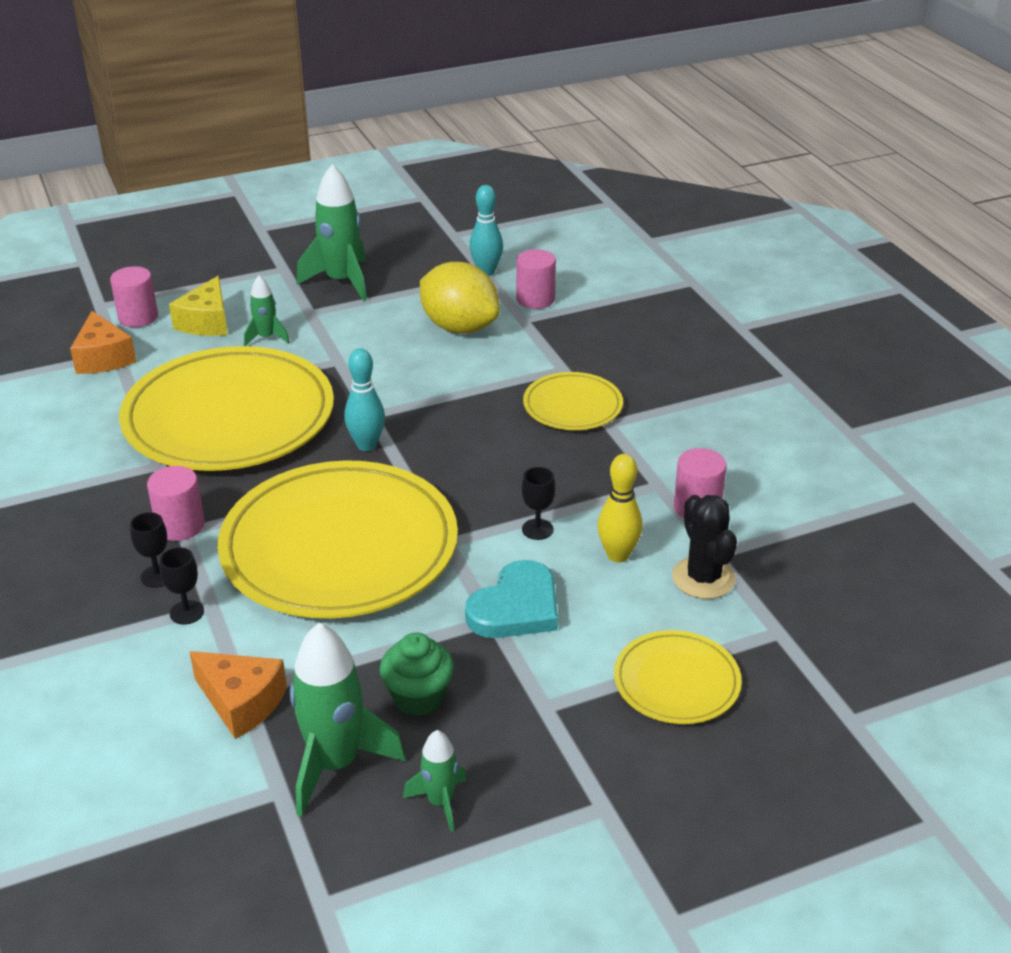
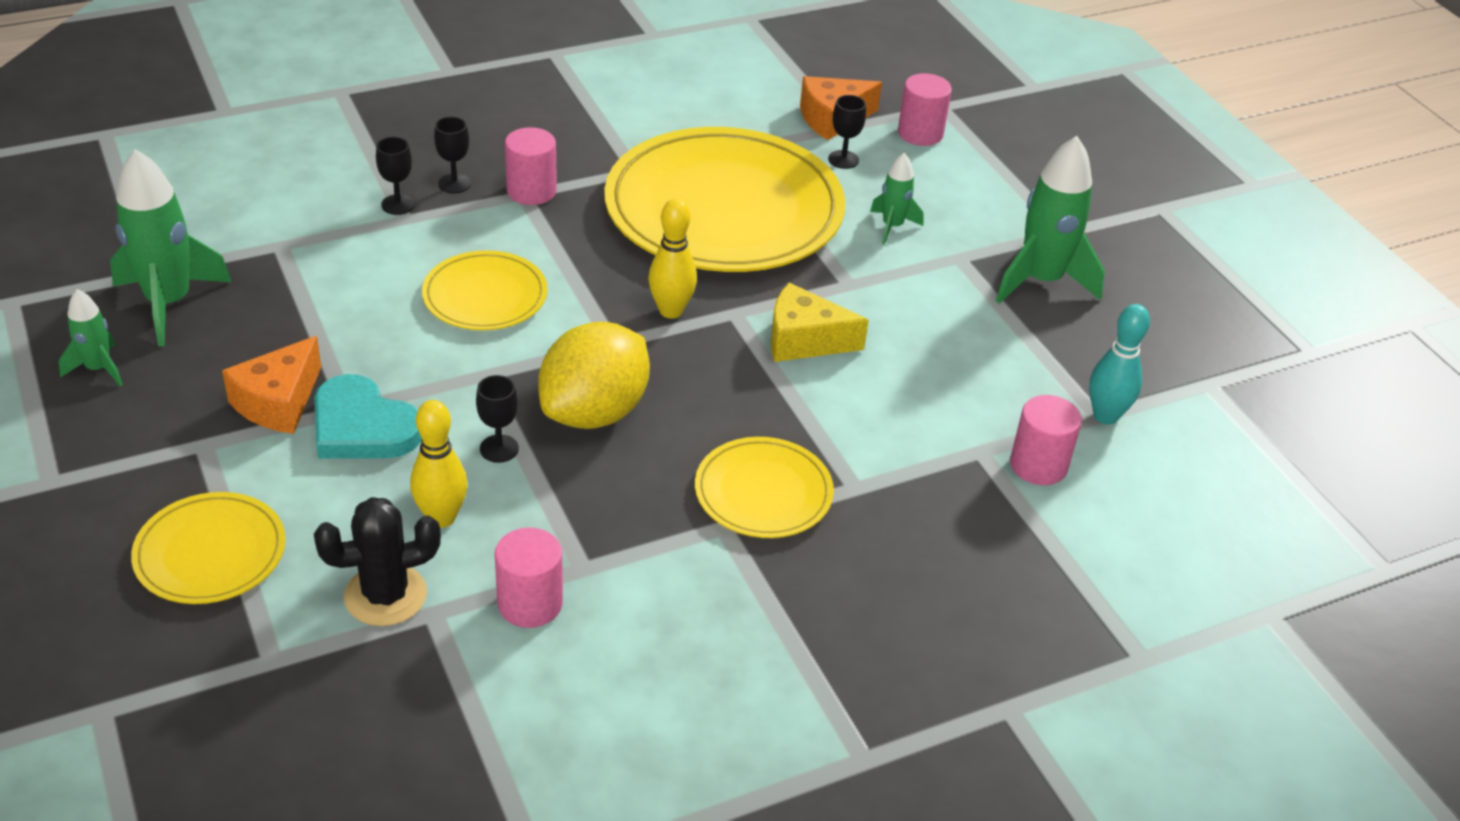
camera: 85 degrees right, 5 degrees up
yellow cheese [169,276,228,336] -> yellow cheese moved to [771,283,869,362]
orange cheese [189,651,287,739] -> orange cheese moved to [222,336,321,434]
yellow plate [218,460,458,618] -> yellow plate [422,250,548,330], size x0.48
turquoise bowling pin [344,348,385,451] -> yellow bowling pin [648,198,697,319]
green cupcake [380,632,454,716] -> none
yellow lemon [420,262,500,333] -> yellow lemon moved to [538,322,650,429]
none -> black goblet [828,95,866,169]

